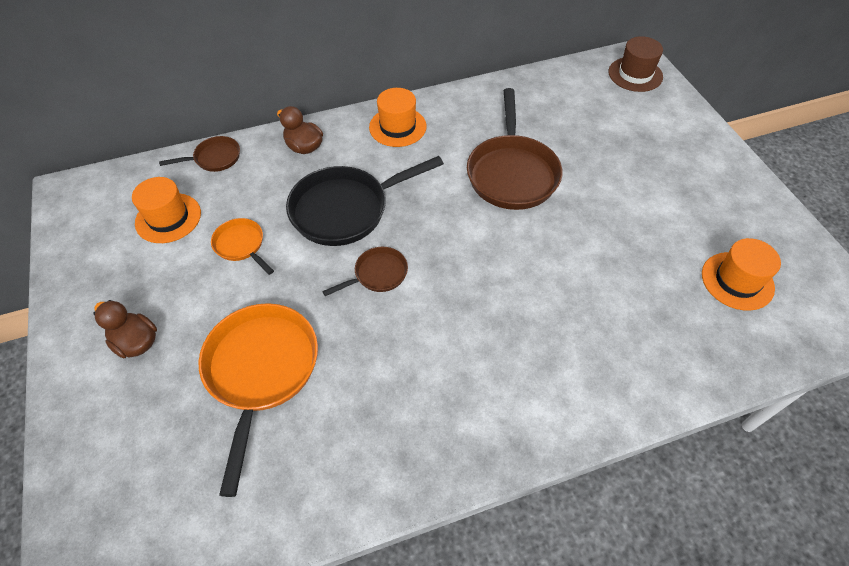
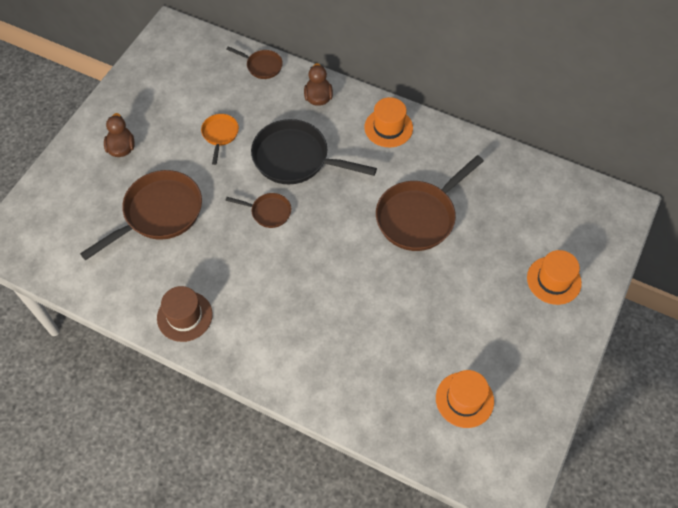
camera: 45 degrees right, 5 degrees up
orange hat [132,177,201,243] -> orange hat moved to [527,250,582,305]
orange pan [199,303,318,497] -> brown pan [80,170,202,260]
brown hat [608,36,663,92] -> brown hat moved to [157,286,213,342]

